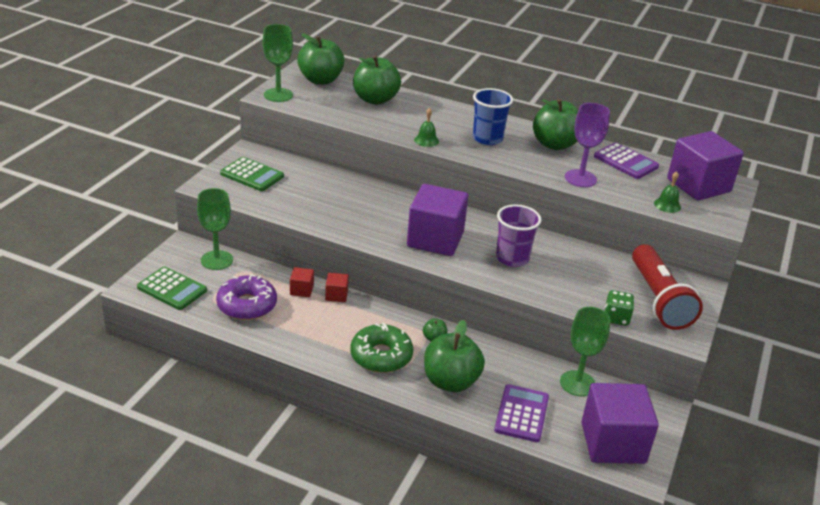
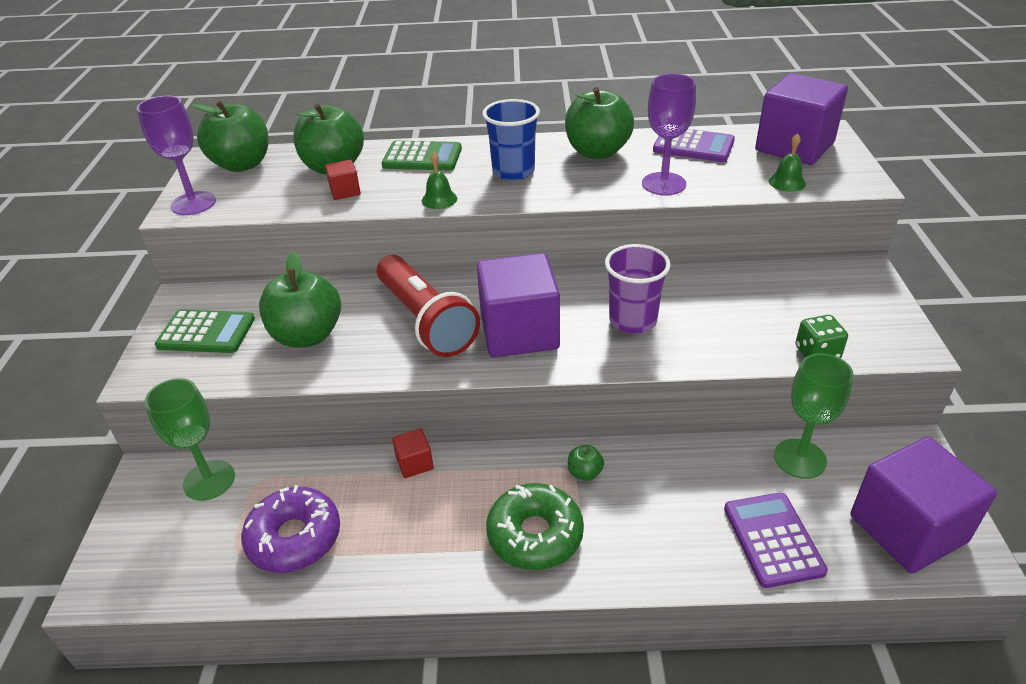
camera: 20 degrees left, 5 degrees up
green calculator [137,266,207,310] -> green calculator moved to [382,141,462,170]
green goblet [263,24,293,102] -> purple goblet [137,96,216,215]
red cube [290,267,314,297] -> red cube moved to [325,160,361,200]
green apple [424,320,485,392] -> green apple moved to [259,251,341,347]
red flashlight [632,244,703,330] -> red flashlight moved to [377,255,480,357]

